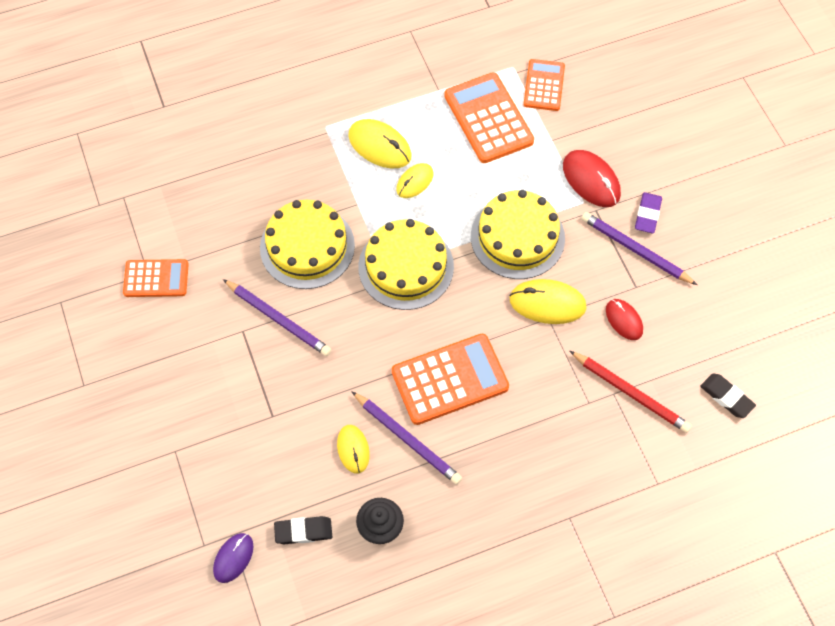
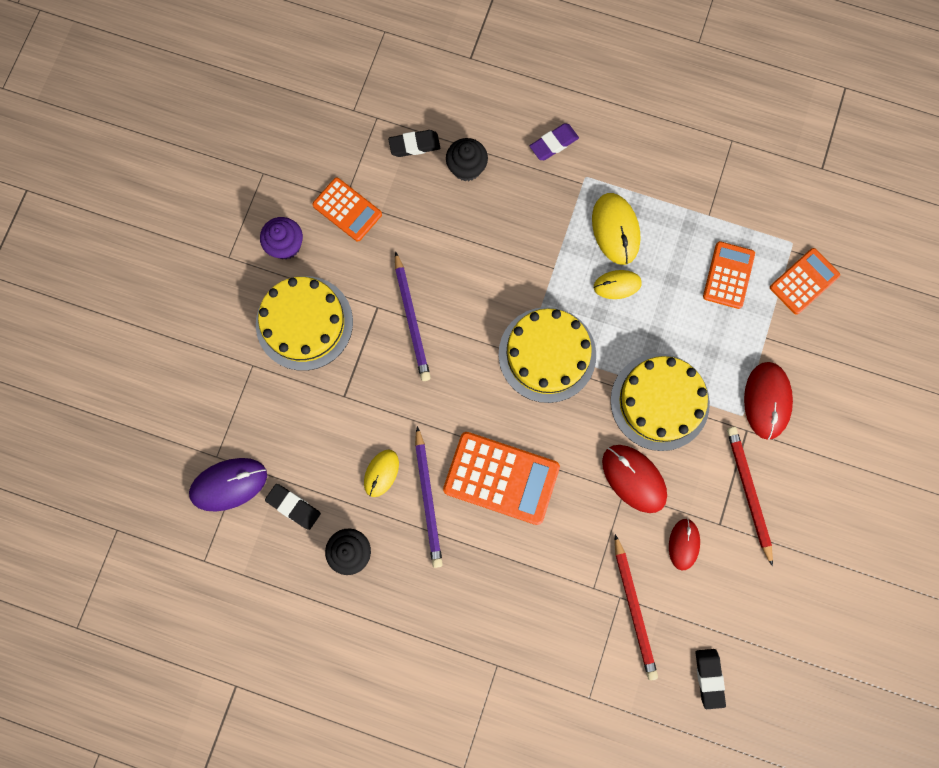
camera: 40 degrees right, 15 degrees up
purple mouse [213,533,253,583] -> purple mouse [189,458,267,512], size x1.58
yellow cake [260,200,355,289] -> yellow cake moved to [256,276,353,371]
orange calculator [444,72,534,163] -> orange calculator [703,241,755,309], size x0.63
yellow mouse [509,279,587,324] -> red mouse [602,445,667,513]
purple pencil [581,212,697,285] -> red pencil [727,427,773,567]
purple eraser [635,192,662,233] -> purple eraser moved to [530,124,579,160]
none -> purple cupcake [260,217,303,259]
none -> black eraser [388,130,440,157]
none -> black cupcake [446,138,488,181]

